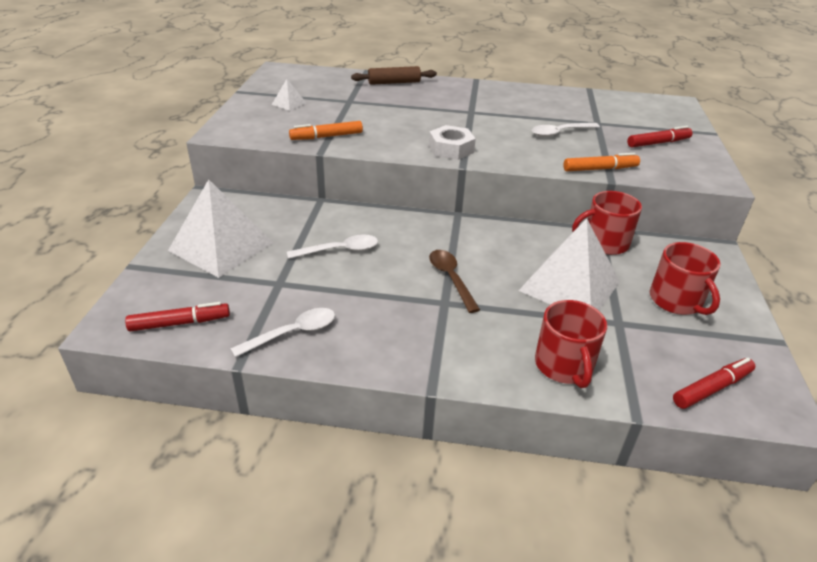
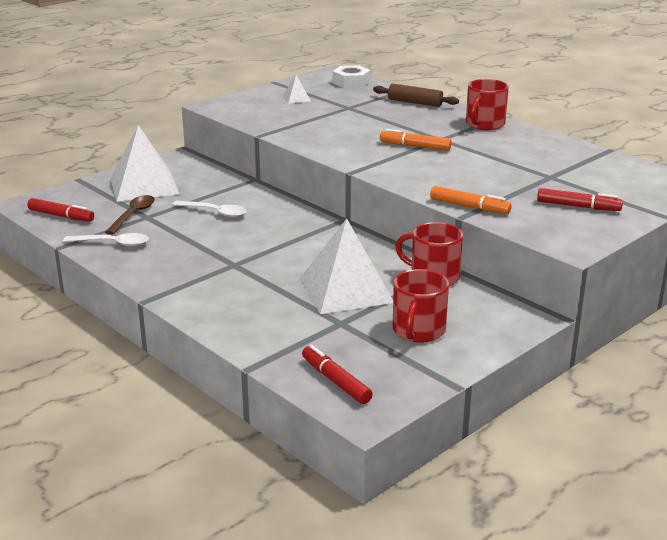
camera: 40 degrees right, 10 degrees down
orange marker [289,121,363,140] -> orange marker moved to [380,129,452,150]
white nut [429,125,476,160] -> white nut moved to [332,66,371,88]
brown spoon [429,250,480,313] -> brown spoon moved to [105,195,155,234]
white spoon [532,123,600,137] -> none
red mug [535,300,607,388] -> red mug moved to [466,79,509,130]
red marker [673,358,756,409] -> red marker turned 135 degrees counterclockwise [302,345,373,404]

